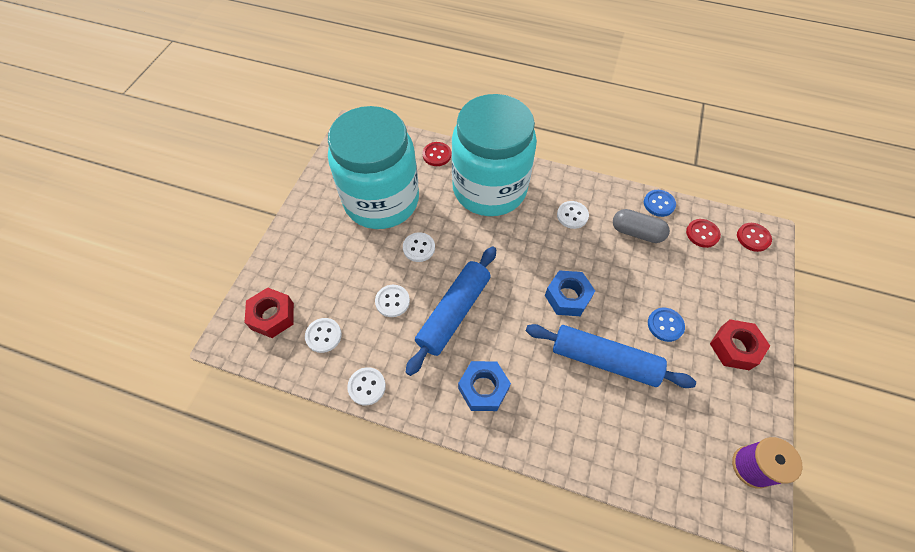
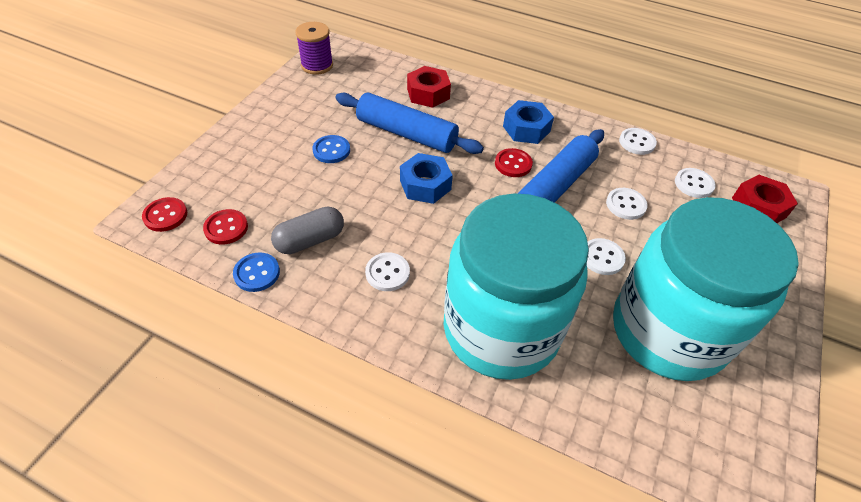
camera: 175 degrees left, 10 degrees down
red button [422,142,451,166] -> red button moved to [495,148,533,177]
grey capsule [613,209,670,243] -> grey capsule turned 60 degrees counterclockwise [271,207,344,254]
red nut [710,319,770,370] -> red nut moved to [407,66,451,108]

